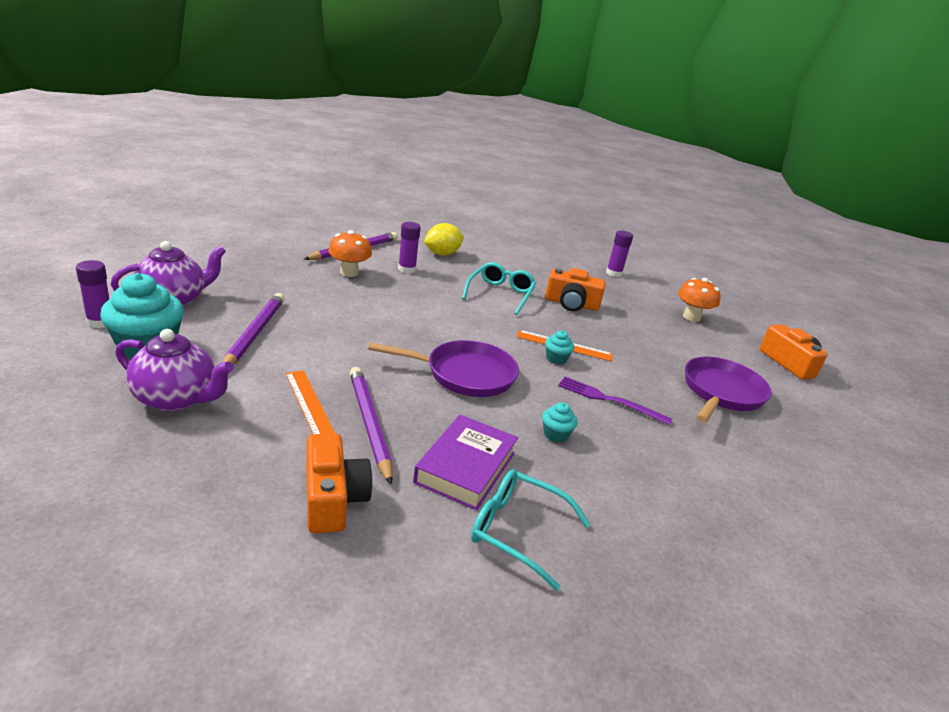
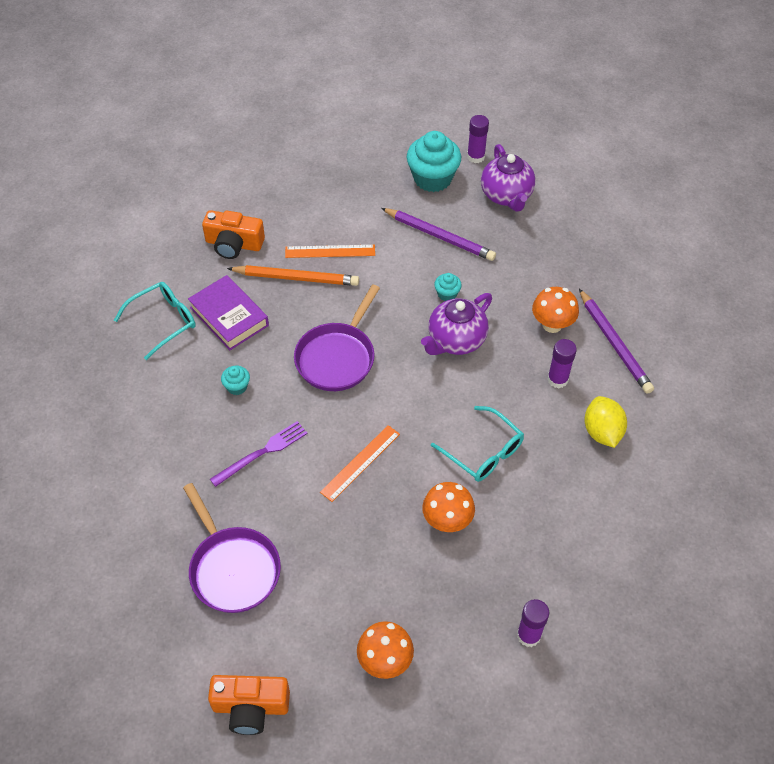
camera: 120 degrees right, 25 degrees up
purple teapot [115,329,234,412] -> purple teapot moved to [421,293,492,355]
purple pencil [350,367,393,485] -> orange pencil [227,265,359,286]
orange camera [545,268,606,311] -> orange mushroom [422,482,475,532]
turquoise cupcake [545,330,574,365] -> turquoise cupcake moved to [434,273,462,301]

